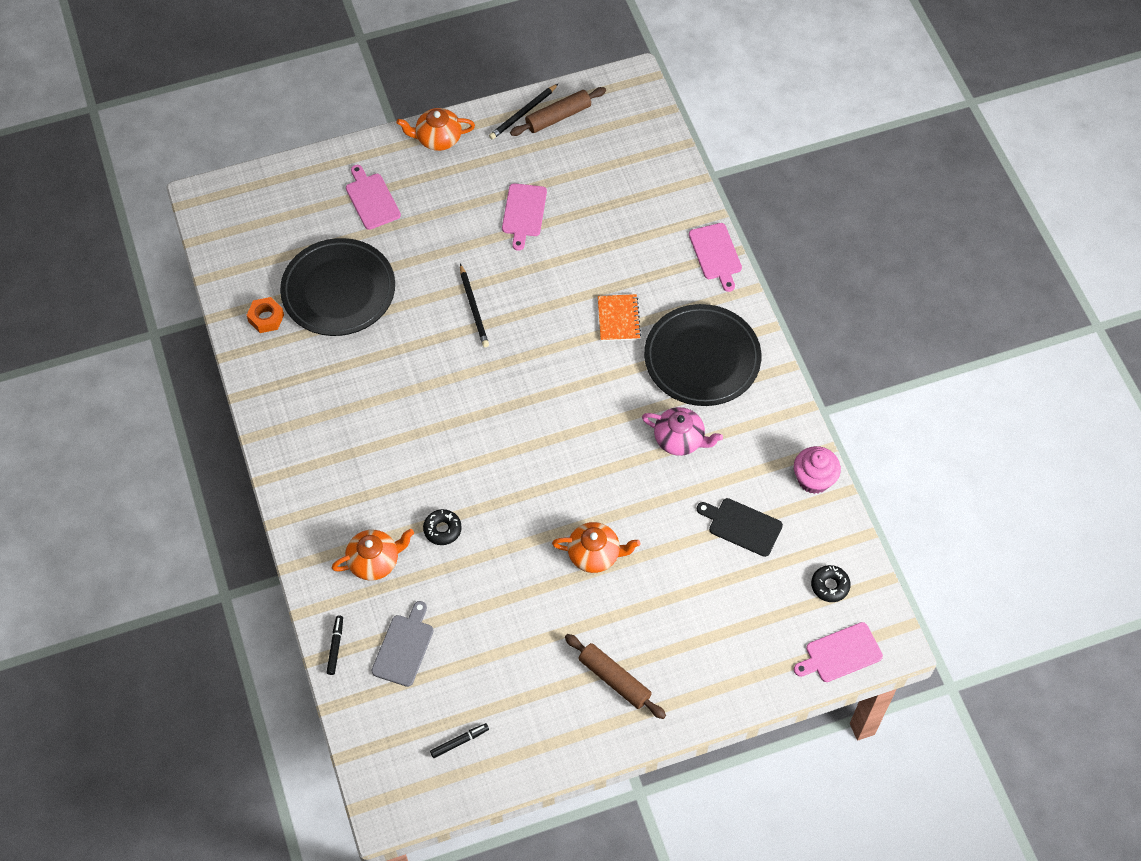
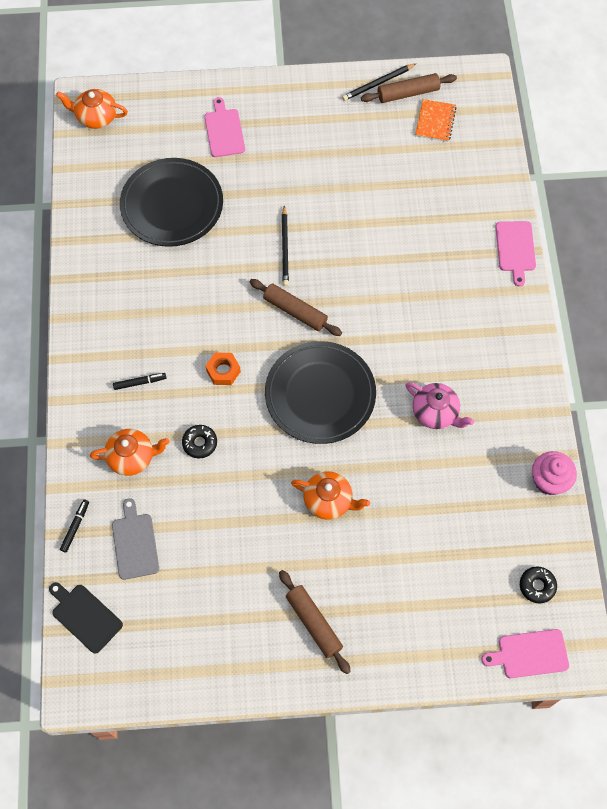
camera: 15 degrees right, 5 degrees up
orange nut [247,297,284,333] -> orange nut moved to [206,352,241,385]
grey cutting board [371,601,434,687] -> grey cutting board turned 45 degrees counterclockwise [112,498,159,580]
orange teapot [397,108,475,151] -> orange teapot moved to [56,89,128,129]
black marker [430,723,489,758] -> black marker moved to [113,373,166,390]
pink cutting board [502,183,547,251] -> none
orange notebook [598,294,641,341] -> orange notebook moved to [415,99,456,142]
black plate [644,304,761,406] -> black plate moved to [265,341,376,444]
black cutting board [697,498,783,557] -> black cutting board moved to [49,582,123,654]
none -> brown rolling pin [250,279,342,336]

